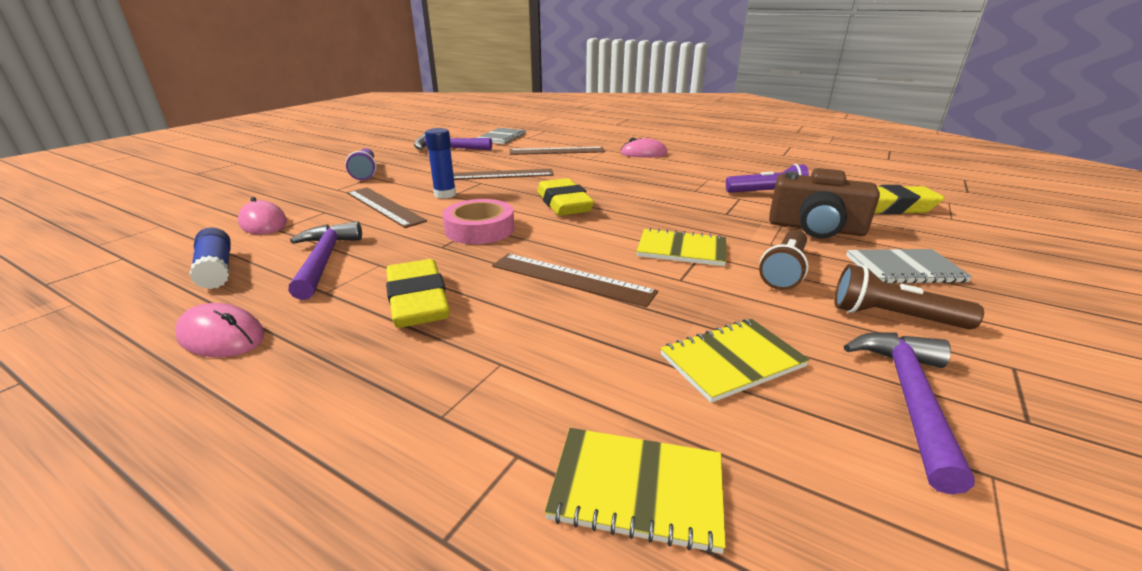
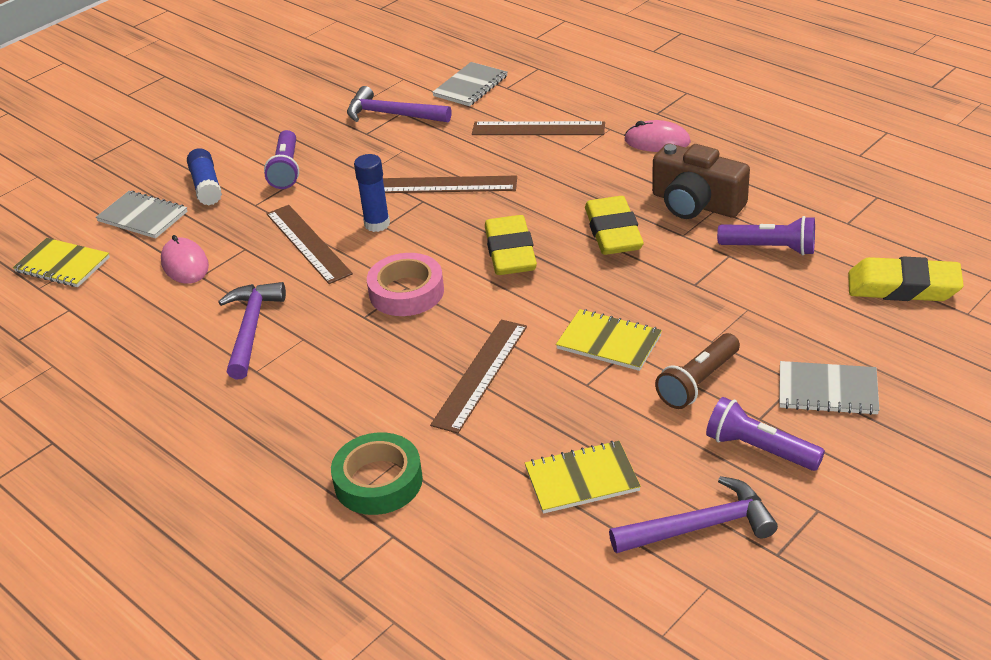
camera: 15 degrees right, 10 degrees up
pink mouse [175,303,264,357] -> none
blue glue stick [190,228,231,289] -> blue glue stick moved to [187,148,222,205]
yellow eraser [386,259,450,328] -> yellow eraser moved to [585,196,644,255]
brown ruler [492,254,658,307] -> brown ruler turned 75 degrees clockwise [430,320,527,434]
yellow notebook [545,428,726,554] -> yellow notebook moved to [13,238,110,287]
brown camera [769,168,880,238] -> brown camera moved to [652,144,750,219]
brown flashlight [834,264,984,329] -> purple flashlight [706,397,825,471]
purple hammer [844,332,975,495] -> purple hammer turned 45 degrees clockwise [609,476,778,553]
none -> grey notebook [96,191,188,239]
none -> green tape [331,432,423,515]

